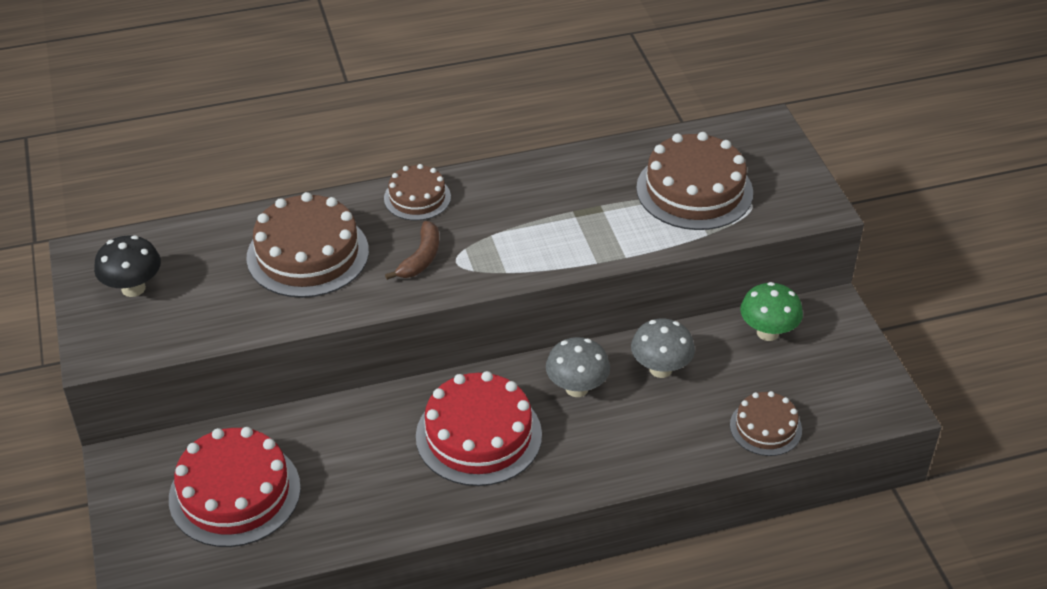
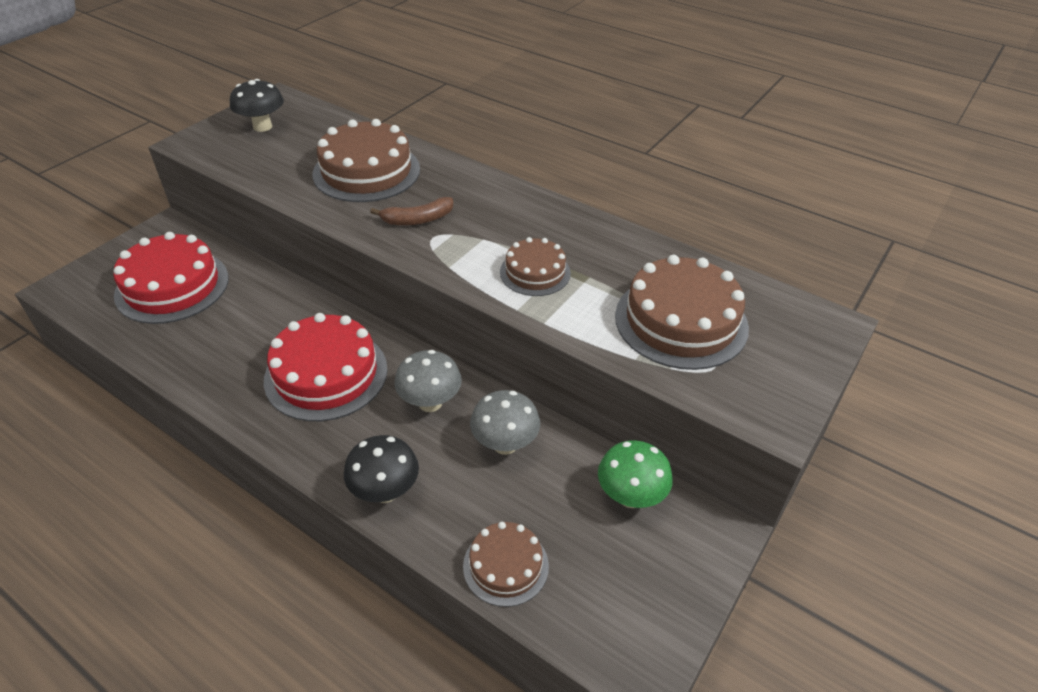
camera: 50 degrees right, 0 degrees up
brown cake [384,164,451,220] -> brown cake moved to [500,237,571,296]
none -> black mushroom [344,435,419,503]

